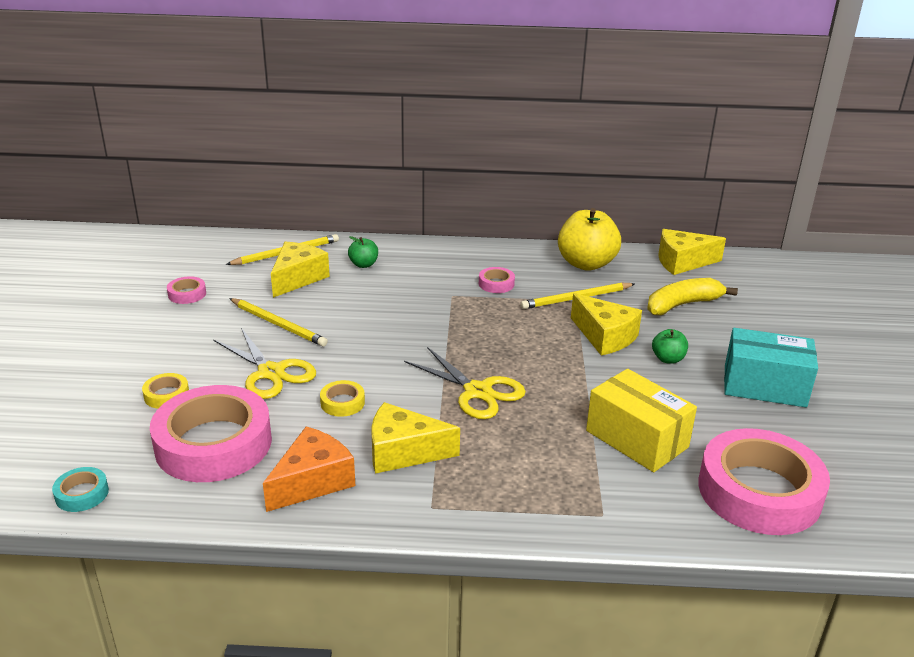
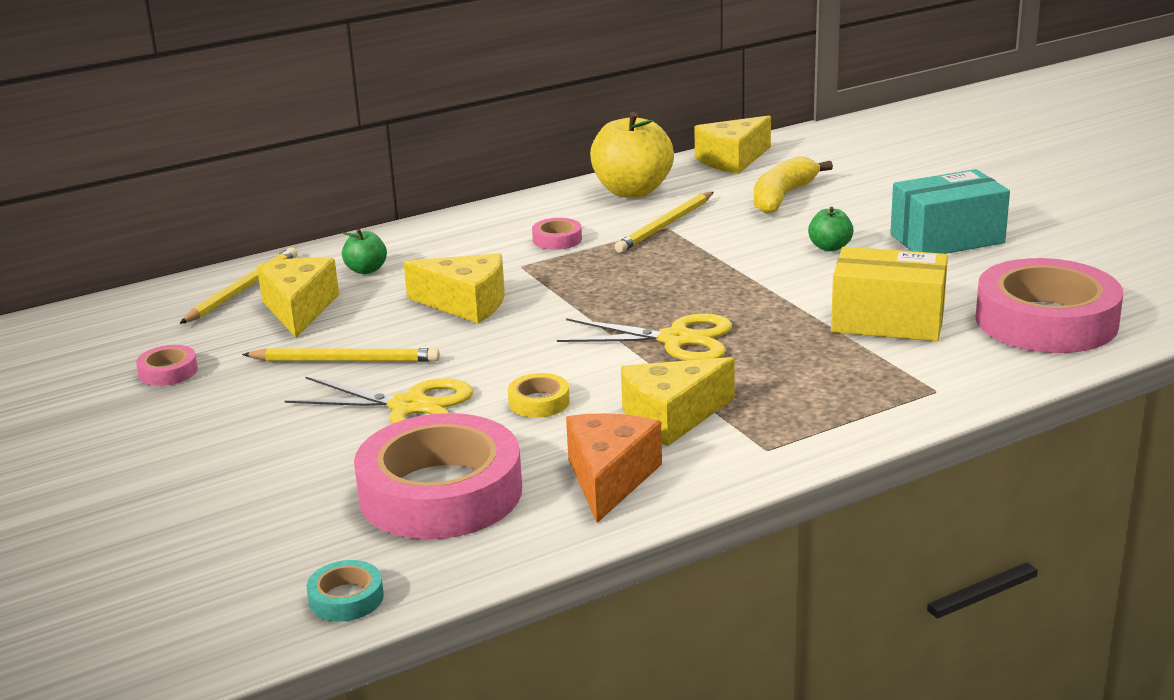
camera: 30 degrees left, 5 degrees down
yellow tape [142,373,189,409] -> none
yellow cheese [571,293,642,355] -> yellow cheese moved to [404,253,505,323]

